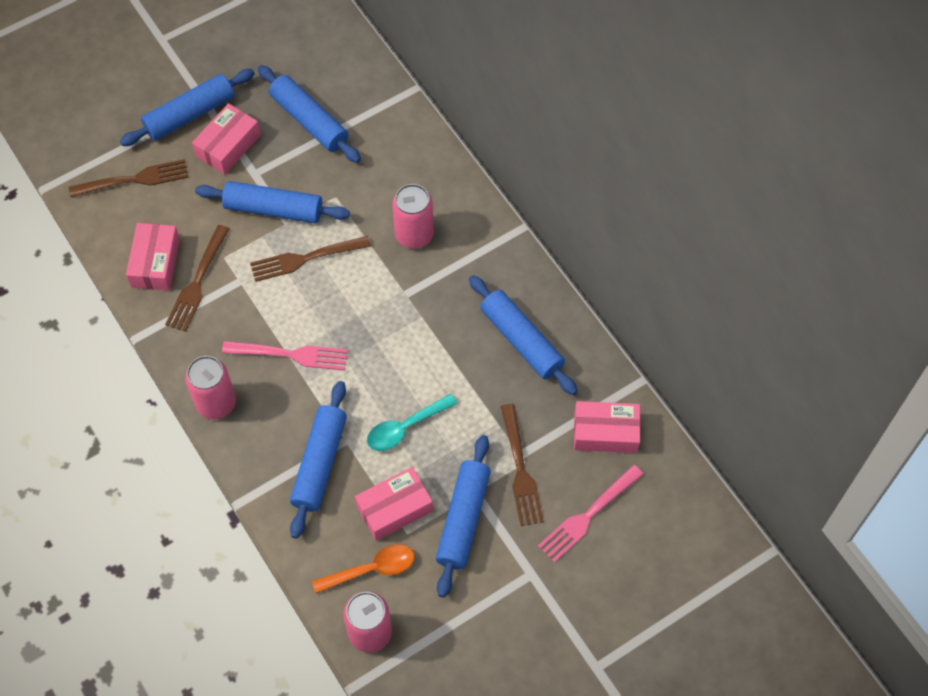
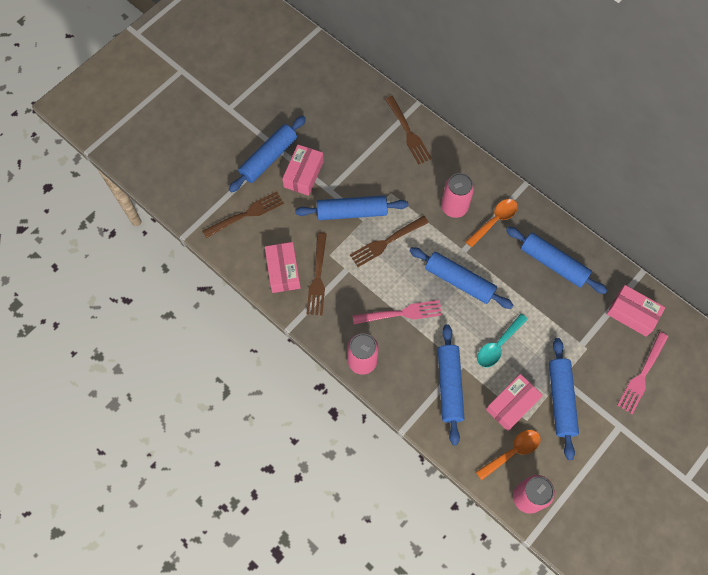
camera: 15 degrees left, 5 degrees up
blue rolling pin [258,65,361,163] -> blue rolling pin moved to [410,247,513,309]
brown fork [501,404,544,526] -> brown fork moved to [385,96,432,165]
pink box [574,401,641,453] -> pink box turned 45 degrees clockwise [607,285,665,337]
none -> orange spoon [465,199,518,247]

